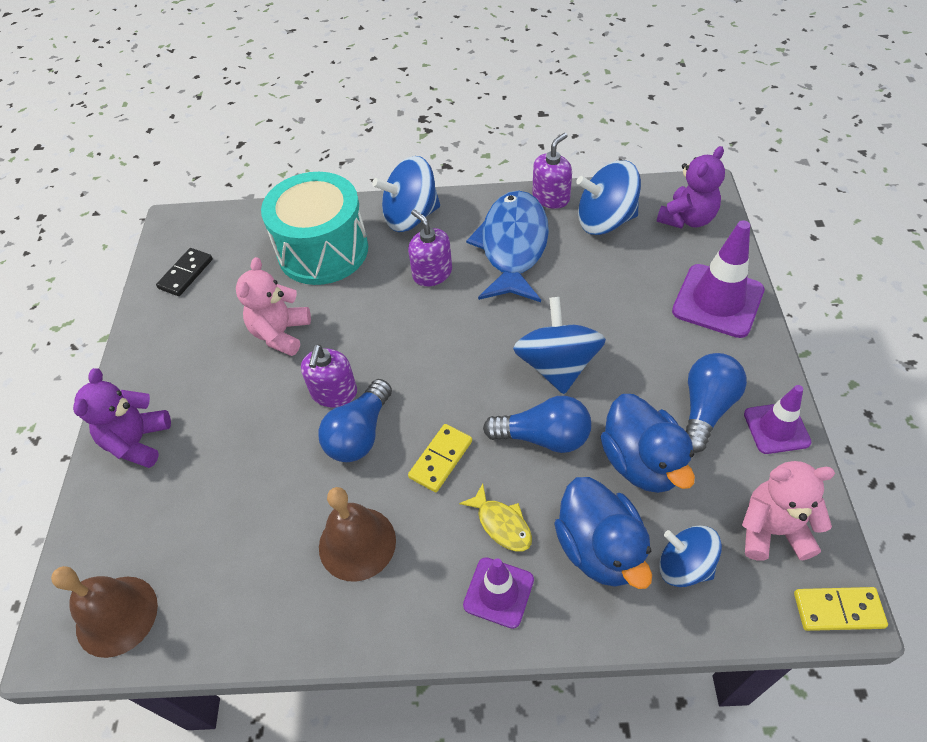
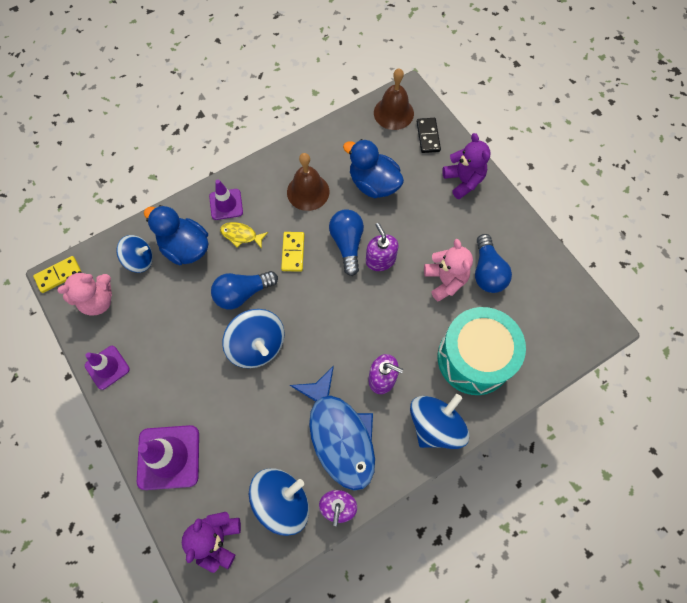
camera: 145 degrees right, 15 degrees up
black domino [156,248,213,296] -> black domino moved to [417,118,441,153]
blue duck [601,394,695,493] -> blue duck moved to [343,139,404,198]
blue light bulb [686,353,747,453] -> blue light bulb moved to [475,234,512,293]

